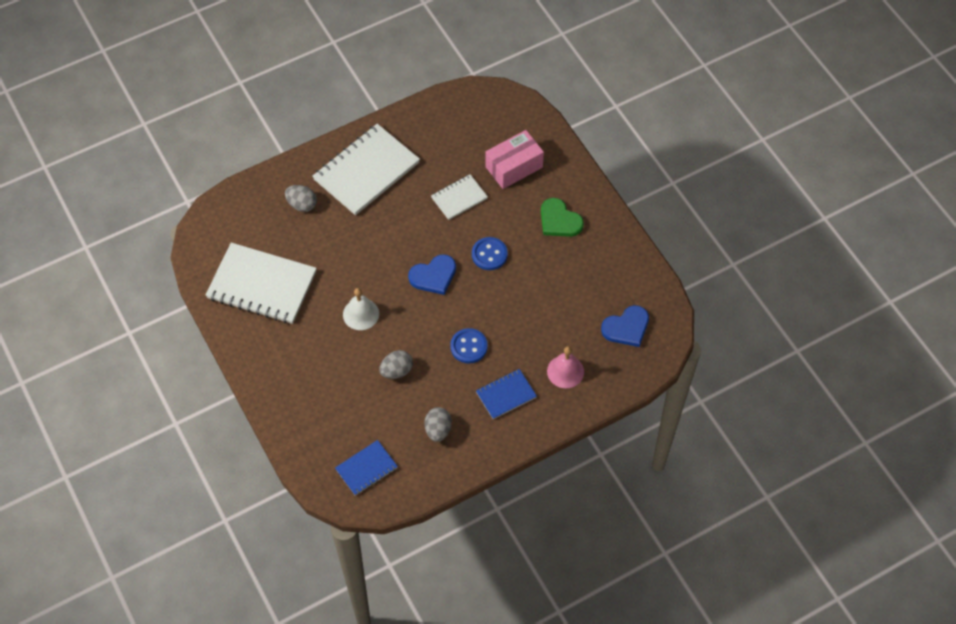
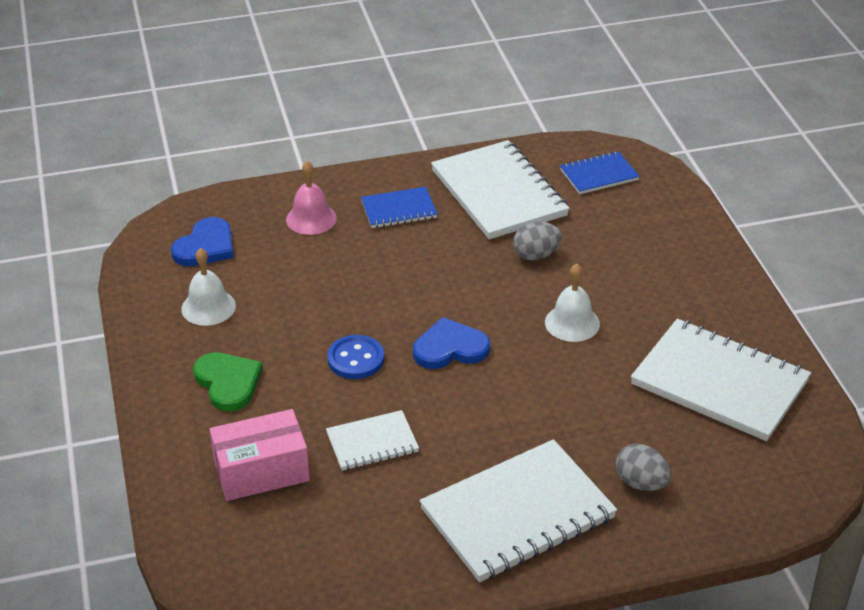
camera: 165 degrees left, 20 degrees down
grey egg [424,407,452,442] -> white notebook [431,140,569,239]
blue button [450,328,488,364] -> none
blue heart [601,305,649,347] -> blue heart turned 135 degrees clockwise [171,217,234,266]
none -> white bell [181,248,236,326]

